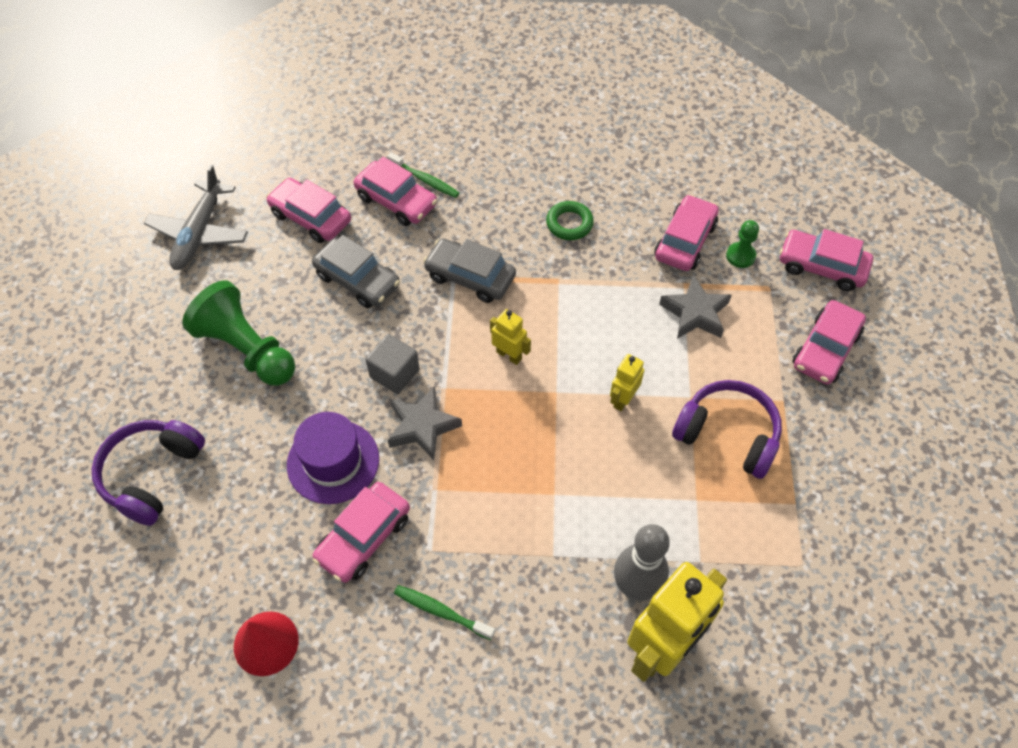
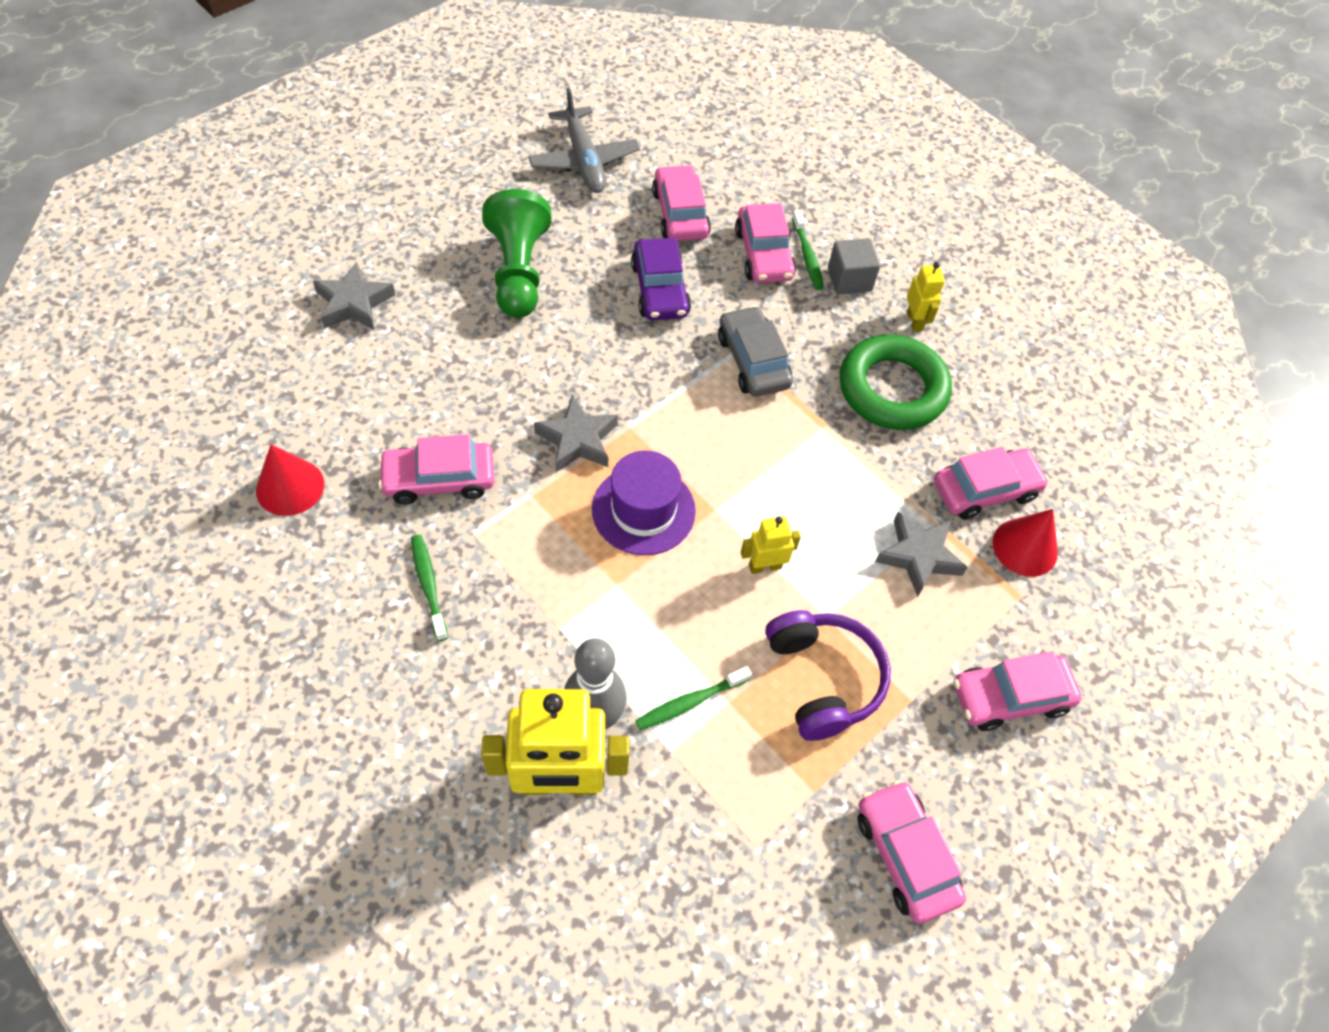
camera: 40 degrees right, 0 degrees up
purple headphones [92,420,205,526] -> grey star [313,261,395,330]
grey plane [144,165,248,270] -> grey plane turned 75 degrees counterclockwise [528,88,640,193]
purple hat [287,412,379,504] -> purple hat moved to [592,450,696,555]
grey car [312,235,400,308] -> purple car [631,238,691,320]
grey cube [365,334,420,394] -> grey cube moved to [828,238,880,295]
yellow robot [490,309,531,365] -> yellow robot moved to [907,262,945,332]
green ring [546,201,594,240] -> green ring [840,334,952,430], size x1.97
green pawn [726,220,759,268] -> red cone [993,509,1058,577]
pink car [779,229,873,291] -> pink car moved to [857,780,966,923]
none -> green toothbrush [635,666,752,730]

